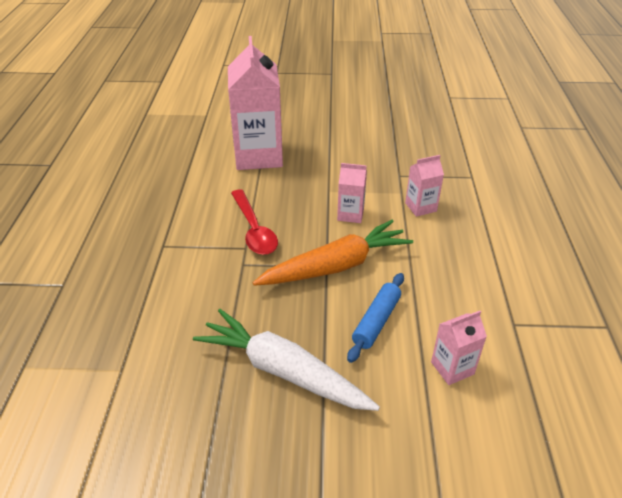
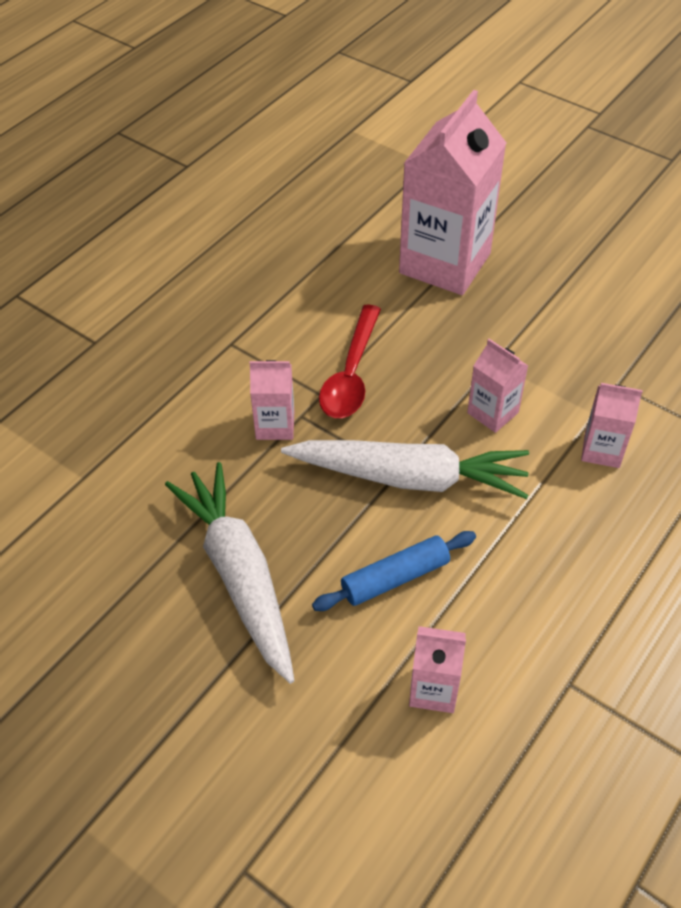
camera: 35 degrees right, 10 degrees up
orange carrot [253,220,413,286] -> white carrot [281,440,529,499]
none -> pink carton [249,360,294,440]

